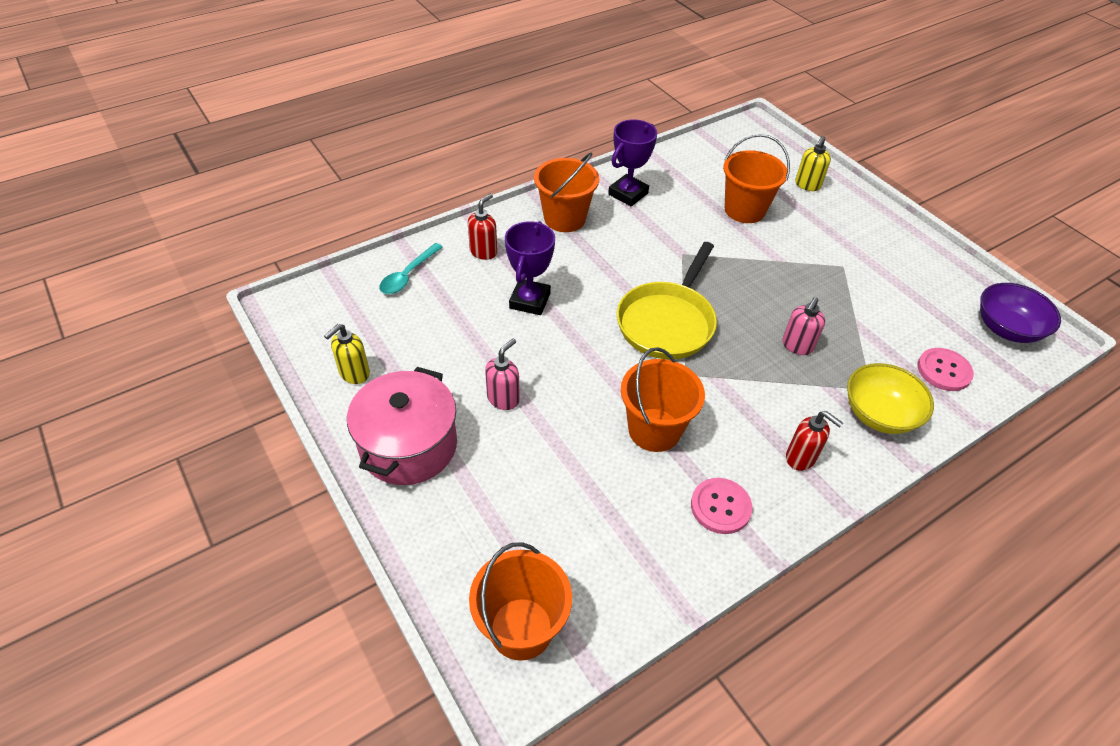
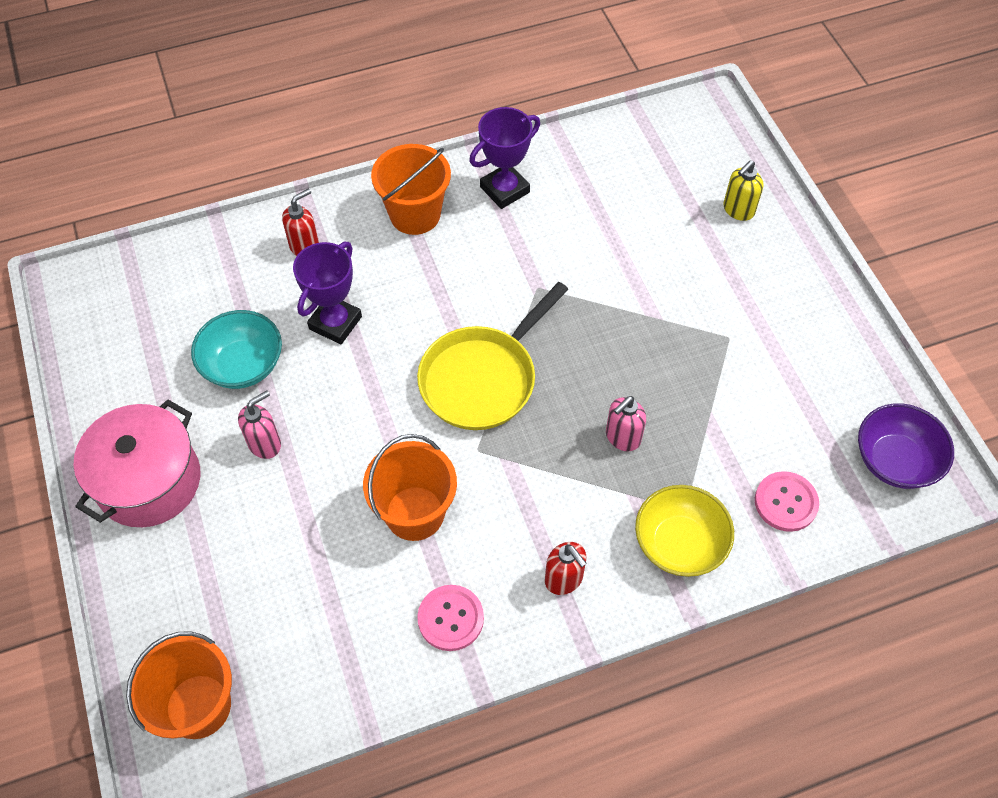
camera: 15 degrees right, 10 degrees up
yellow soap dispenser [324,324,370,384] -> none
turquoise spoon [379,243,443,294] -> none
orange bucket [723,134,790,223] -> none
none -> turquoise bowl [191,310,282,389]

